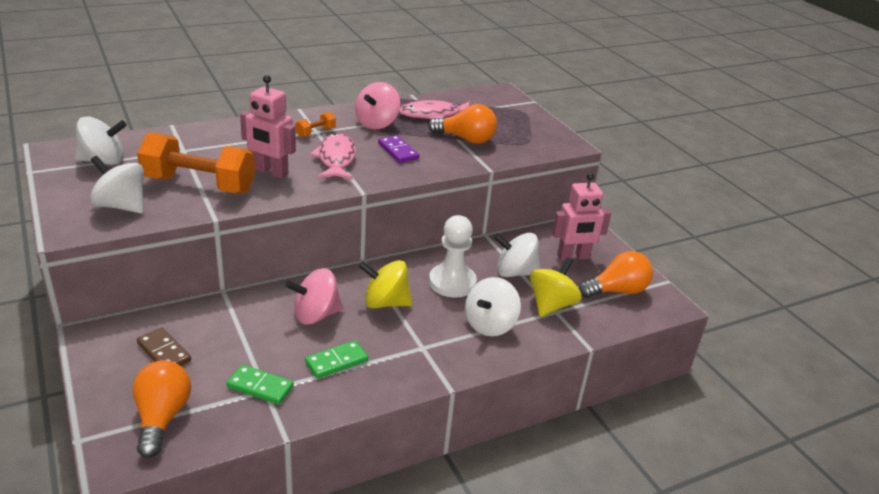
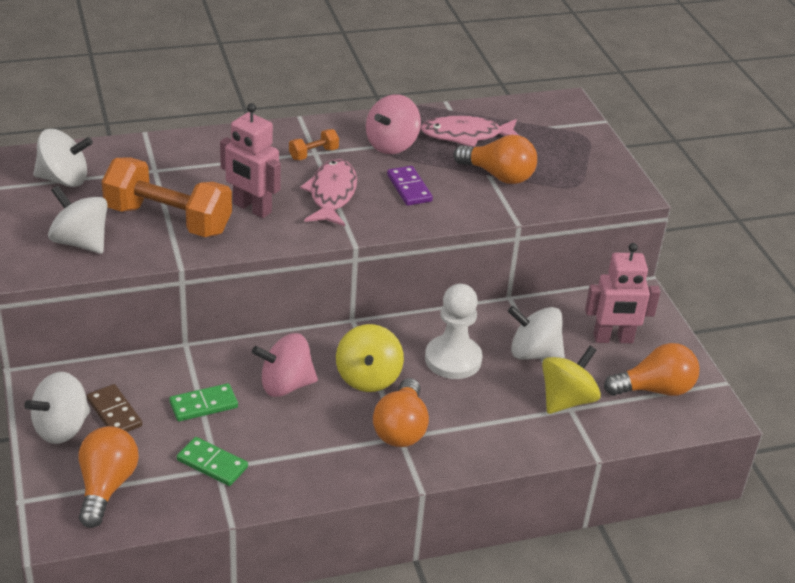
camera: 10 degrees right, 5 degrees up
green domino [305,340,368,379] -> green domino moved to [169,383,238,421]
yellow spinning top [359,260,413,309] -> yellow spinning top turned 105 degrees counterclockwise [336,324,404,392]
white spinning top [465,277,521,336] -> white spinning top moved to [24,372,91,444]
none -> orange light bulb [373,378,429,447]

